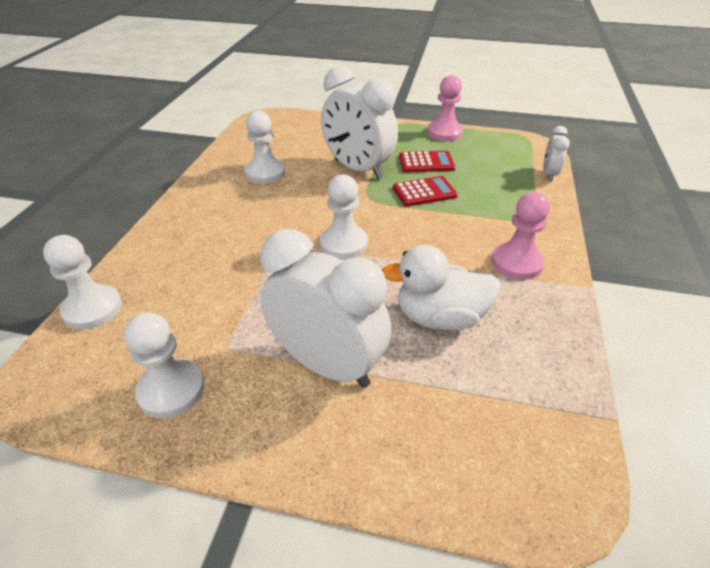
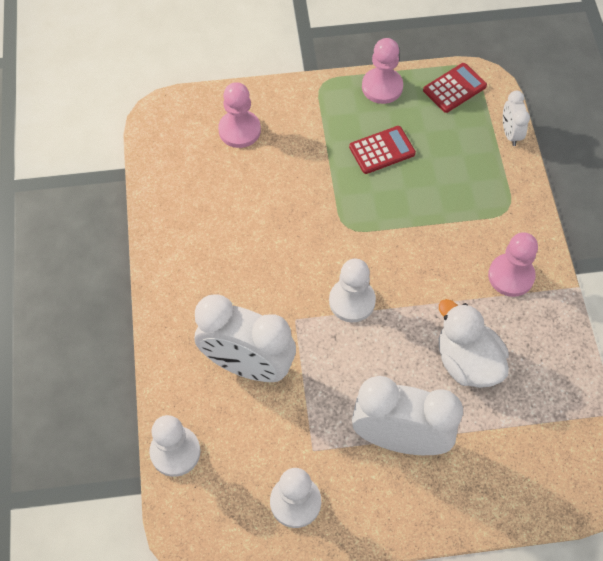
camera: 20 degrees left, 20 degrees up
white pawn [245,110,285,184] -> none
white clock [321,66,398,179] -> white clock moved to [195,294,296,382]
white duck [382,245,501,331] -> white duck turned 75 degrees clockwise [439,299,509,388]
red calculator [393,176,458,207] -> red calculator moved to [423,63,487,113]
none -> pink pawn [218,82,261,148]

